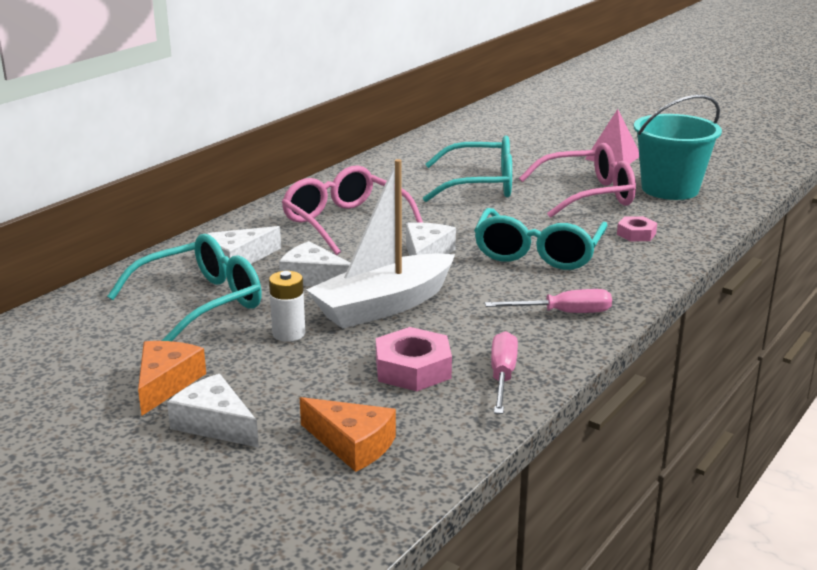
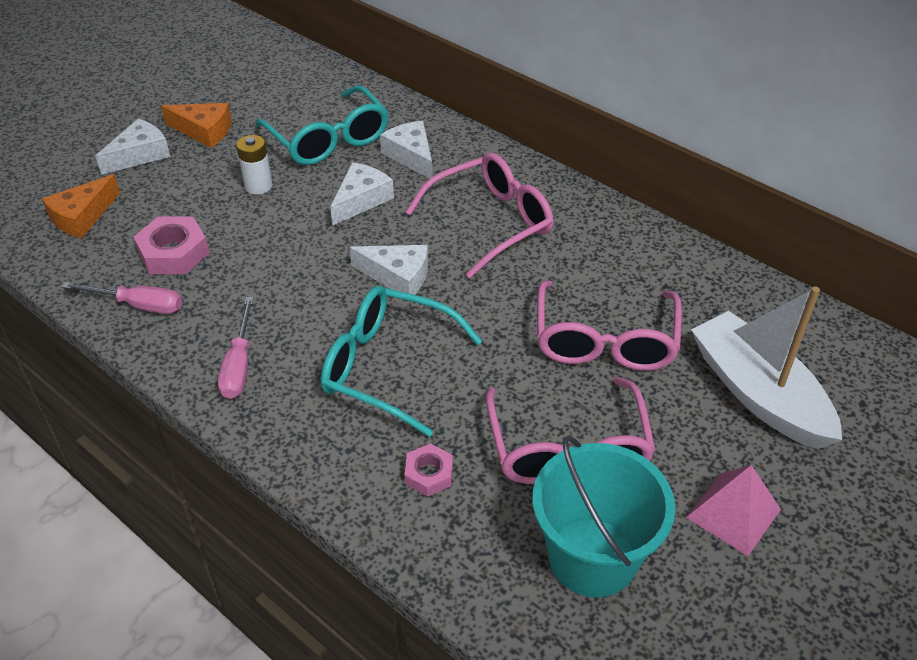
camera: 95 degrees right, 20 degrees up
white boat [306,159,455,328] -> white boat moved to [691,287,842,449]
turquoise glasses [423,136,512,202] -> pink glasses [537,280,682,371]

